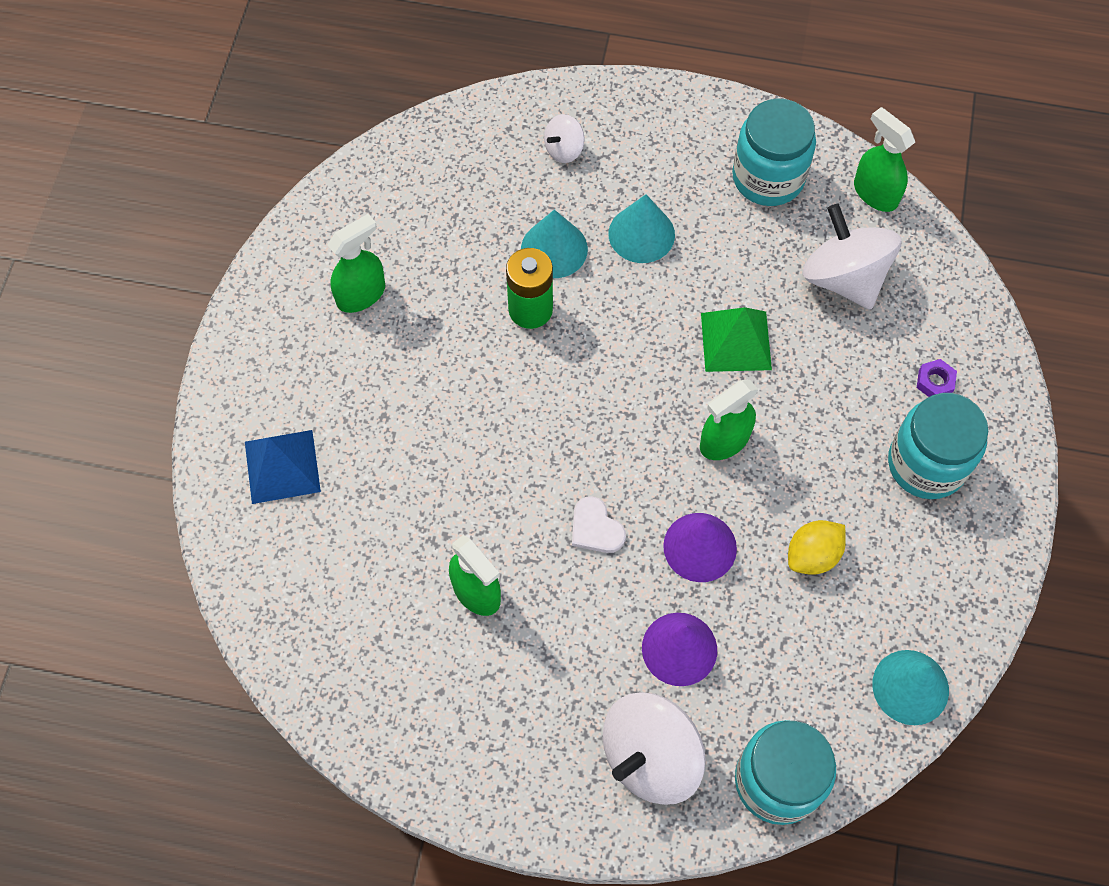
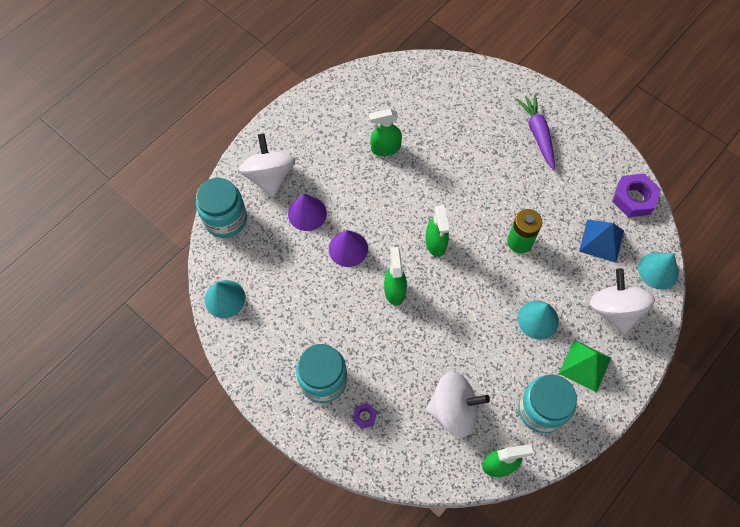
camera: 120 degrees right, 0 degrees up
blue pyramid [245,430,321,504] -> blue pyramid moved to [579,219,624,263]
green spray bottle [327,214,385,313] -> green spray bottle moved to [425,205,449,257]
turquoise cone [521,210,588,278] -> turquoise cone moved to [638,253,679,290]
white spinning top [544,114,585,163] -> white spinning top [590,268,655,335], size x2.02
white heart [572,496,626,553] -> none
green pyramid [701,307,772,372] -> green pyramid moved to [559,340,611,393]
yellow lemon [788,520,846,575] -> none
none -> purple carrot [516,94,555,170]
none -> purple nut [612,173,661,217]

